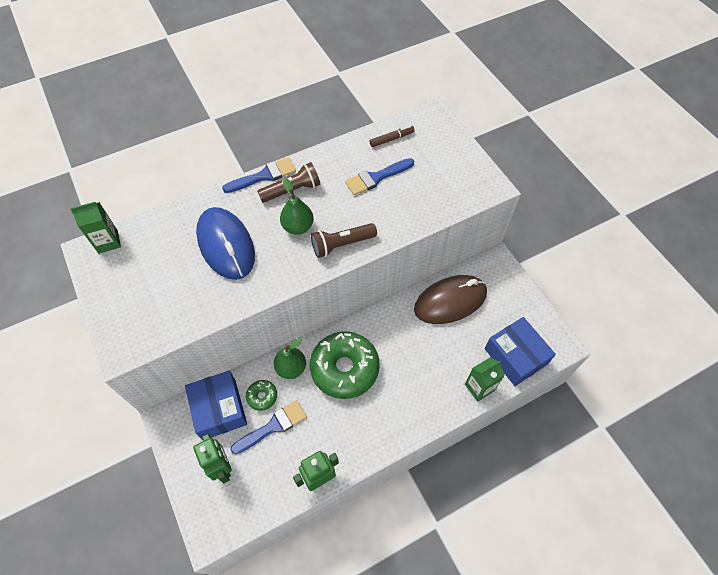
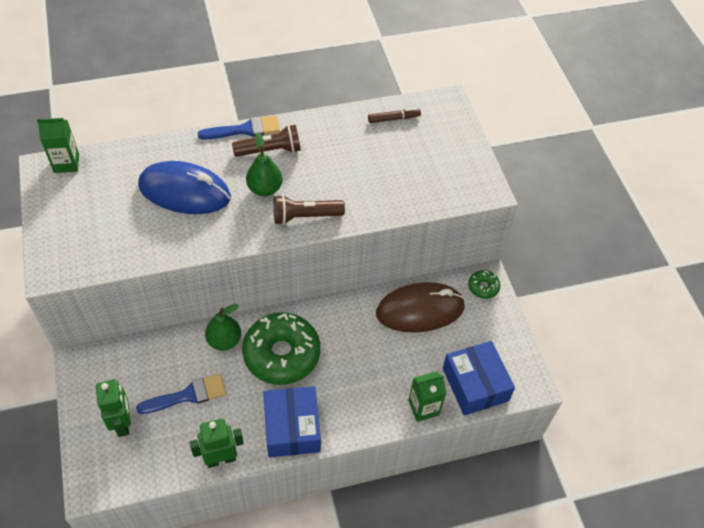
camera: 10 degrees right, 5 degrees down
blue box [185,370,247,440] -> blue box moved to [263,386,321,457]
blue mouse [196,207,255,280] -> blue mouse turned 60 degrees counterclockwise [138,161,231,214]
green donut [246,380,277,411] -> green donut moved to [468,270,500,299]
blue brush [345,158,414,195] -> none

